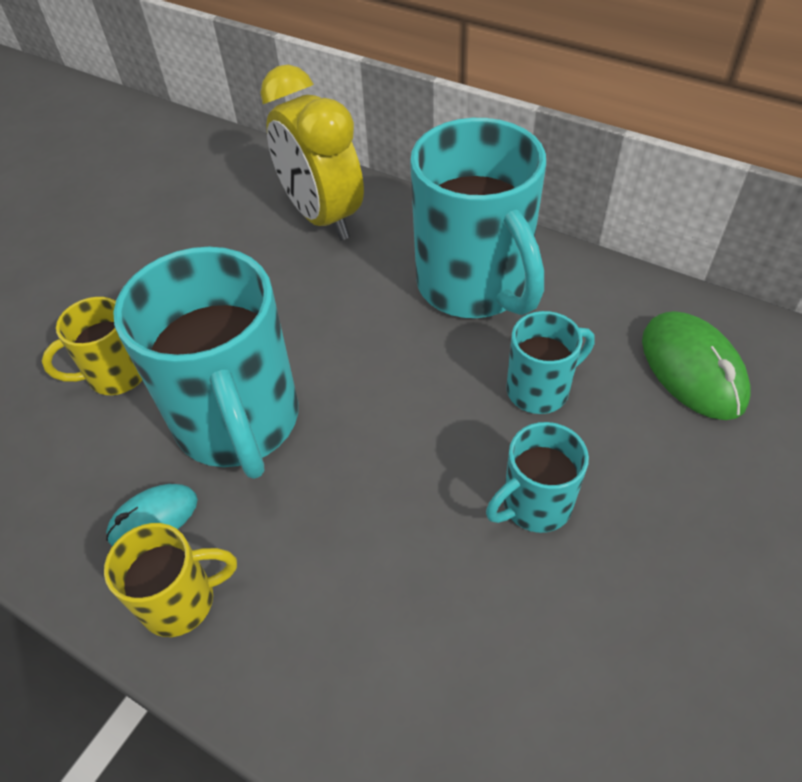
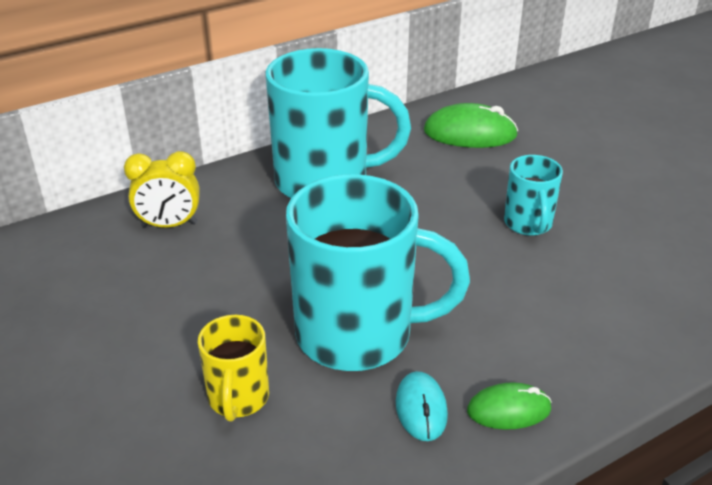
camera: 65 degrees left, 15 degrees down
yellow mug [104,523,237,637] -> green mouse [467,382,552,430]
yellow clock [260,65,364,241] -> yellow clock [124,151,200,228], size x0.61
turquoise mug [507,311,594,414] -> none

